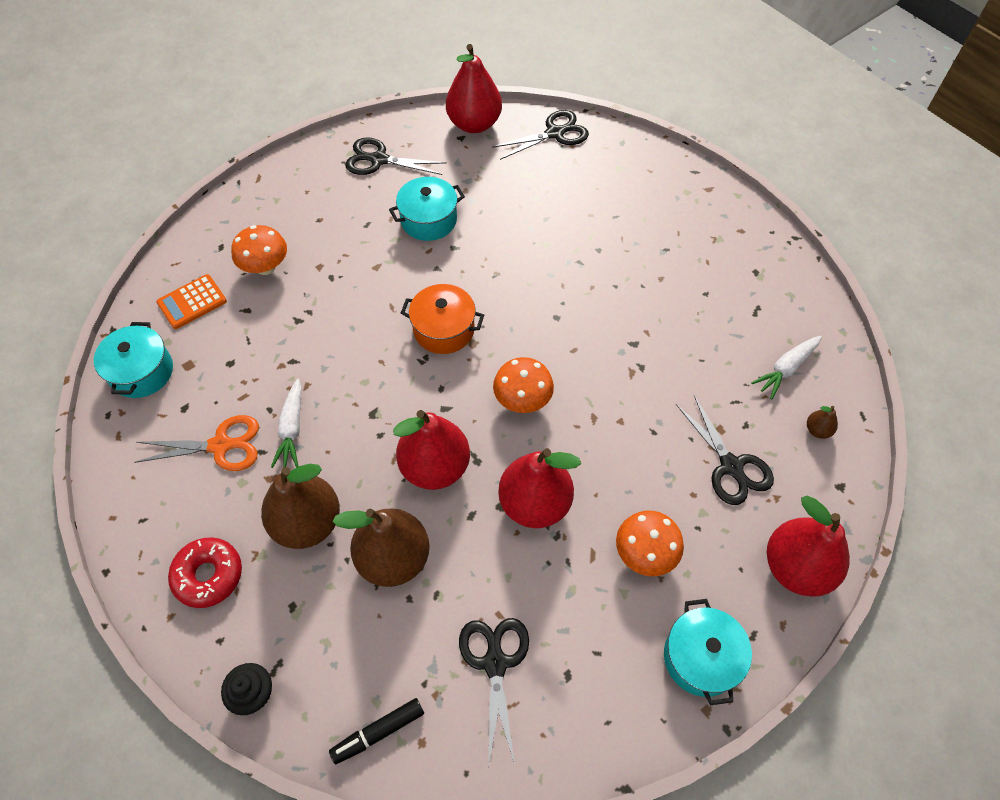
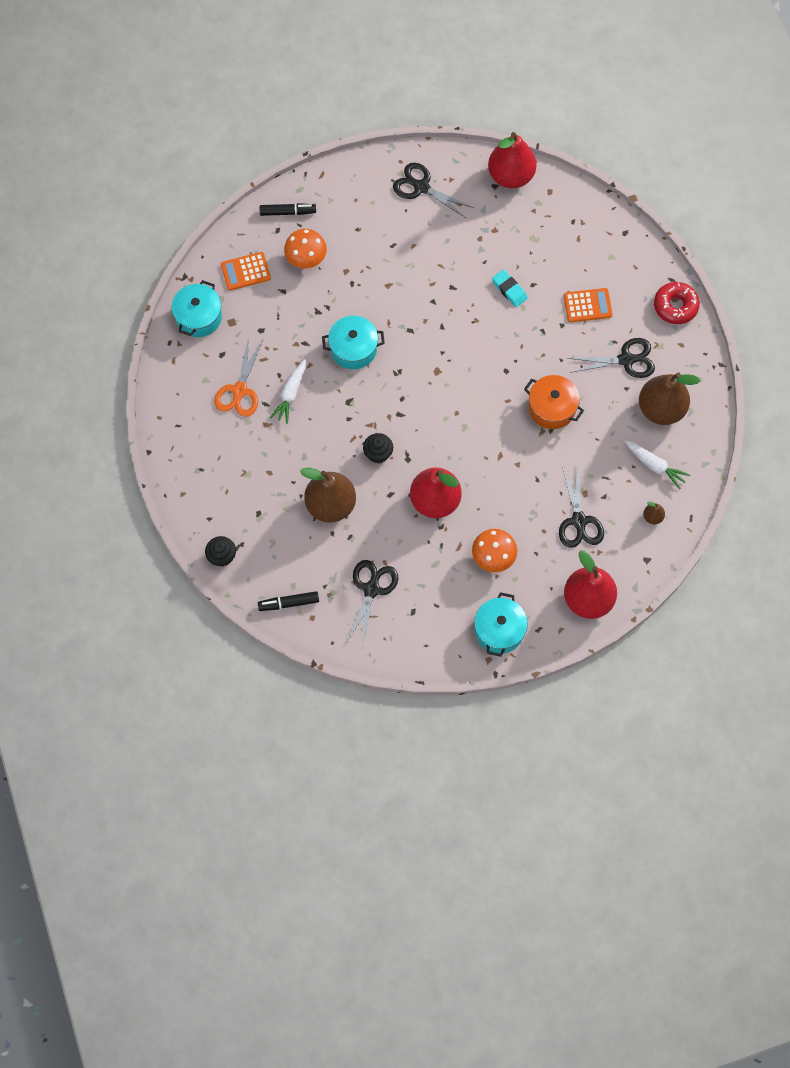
camera: 20 degrees right, 10 degrees up
orange scissors [134,415,259,471] -> orange scissors turned 90 degrees clockwise [214,336,263,417]
red donut [168,537,242,608] -> red donut moved to [654,282,700,324]
brown pear [261,464,340,549] -> brown pear moved to [639,372,700,425]
turquoise pot [389,177,465,241] -> turquoise pot moved to [322,316,385,369]
red pear [393,410,470,490] -> black cupcake [363,433,393,464]
orange pot [401,284,484,354] -> orange pot moved to [524,375,584,429]
black scissors [492,110,589,160] -> black scissors moved to [567,338,655,378]
orange mushroom [493,357,554,413] -> none
white carrot [751,336,822,399] -> white carrot turned 120 degrees counterclockwise [625,441,690,490]
none -> black marker [259,203,316,216]
none -> turquoise eraser [492,269,528,307]
none -> orange calculator [563,288,613,322]

